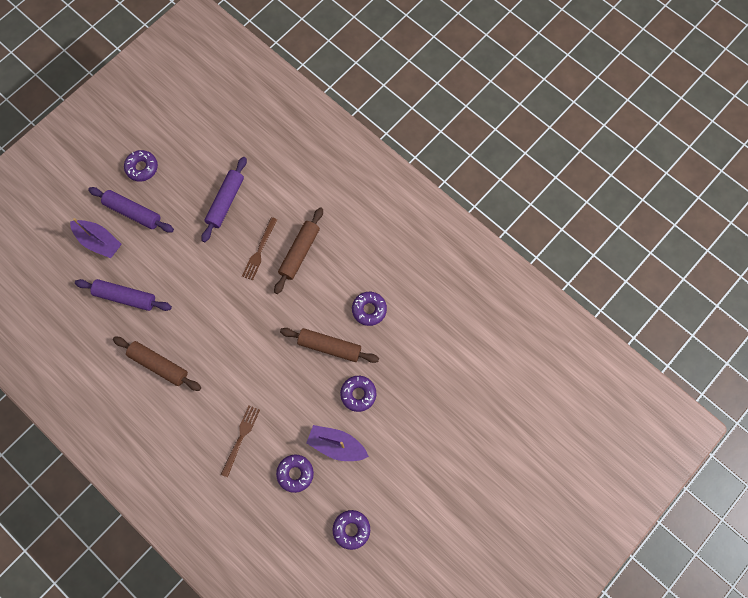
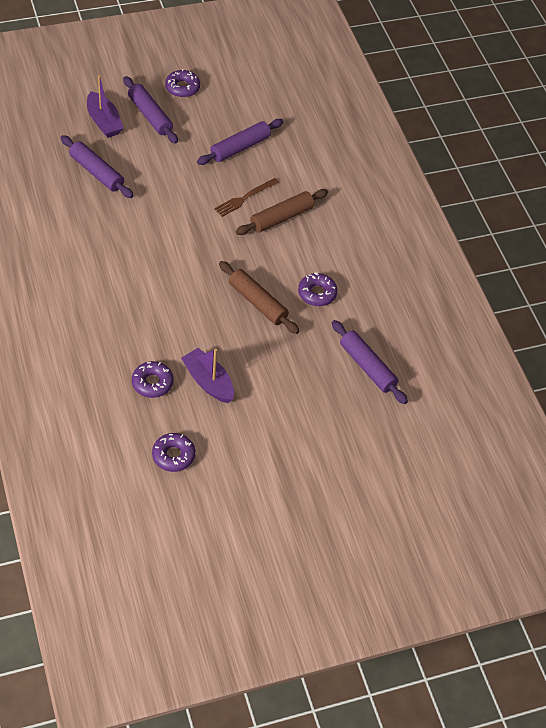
camera: 25 degrees right, 20 degrees down
brown rolling pin [113,337,201,391] -> none
brown fork [221,405,260,477] -> none
purple donut [340,376,376,412] -> none
none -> purple rolling pin [332,320,408,404]

